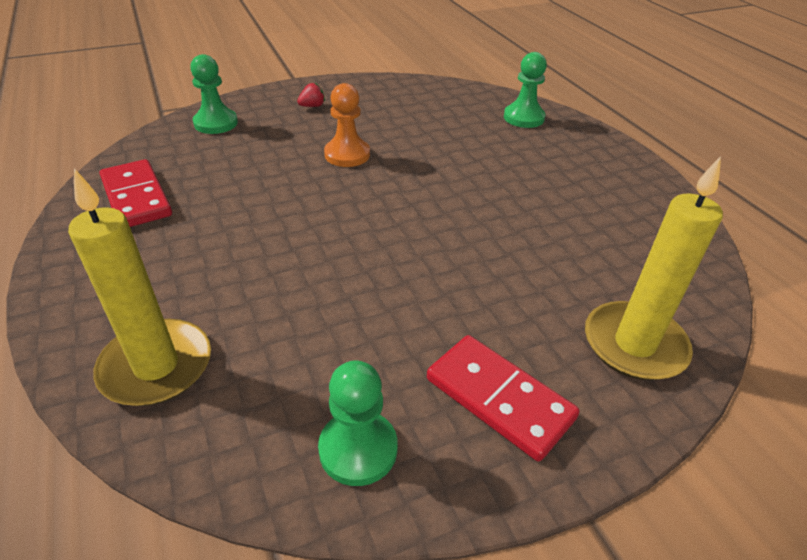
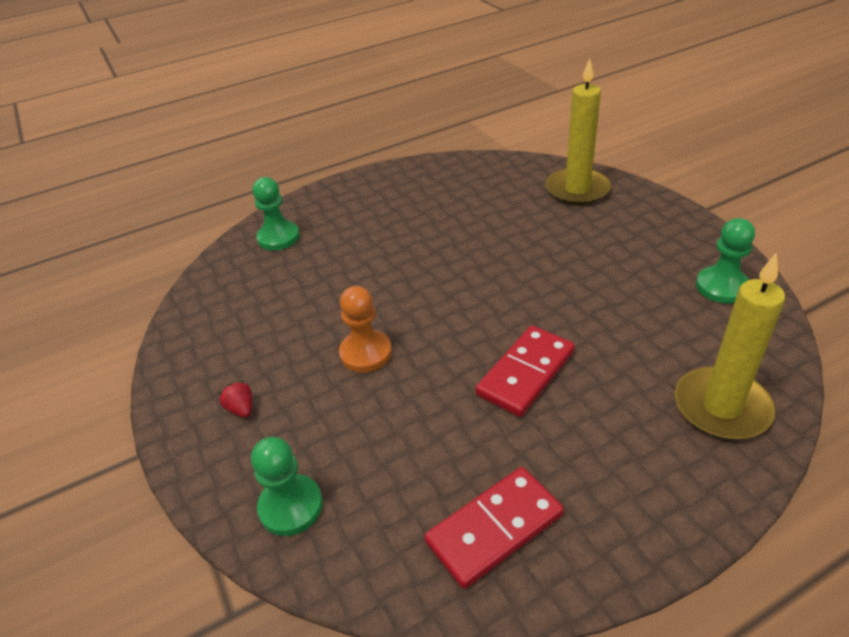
camera: 90 degrees left, 0 degrees up
red domino [427,335,579,461] -> red domino moved to [476,325,575,417]

